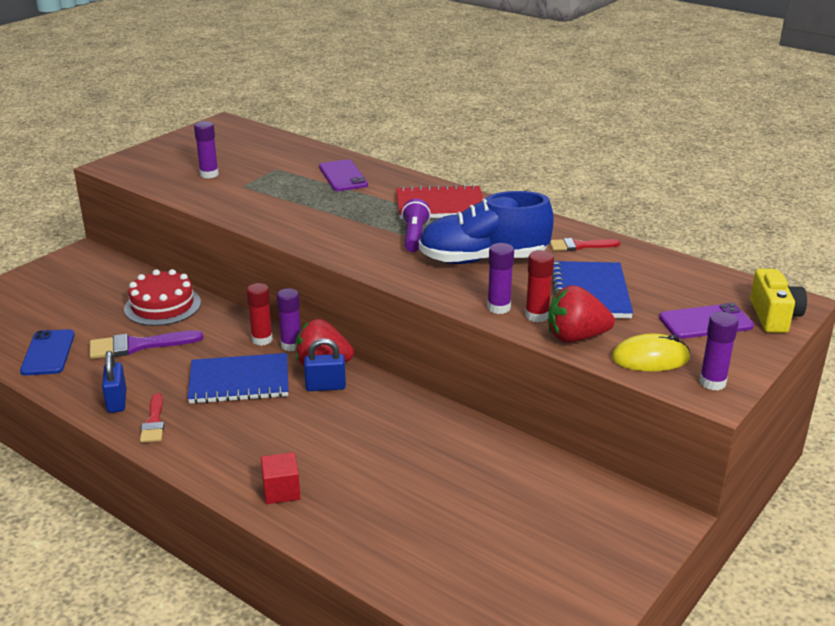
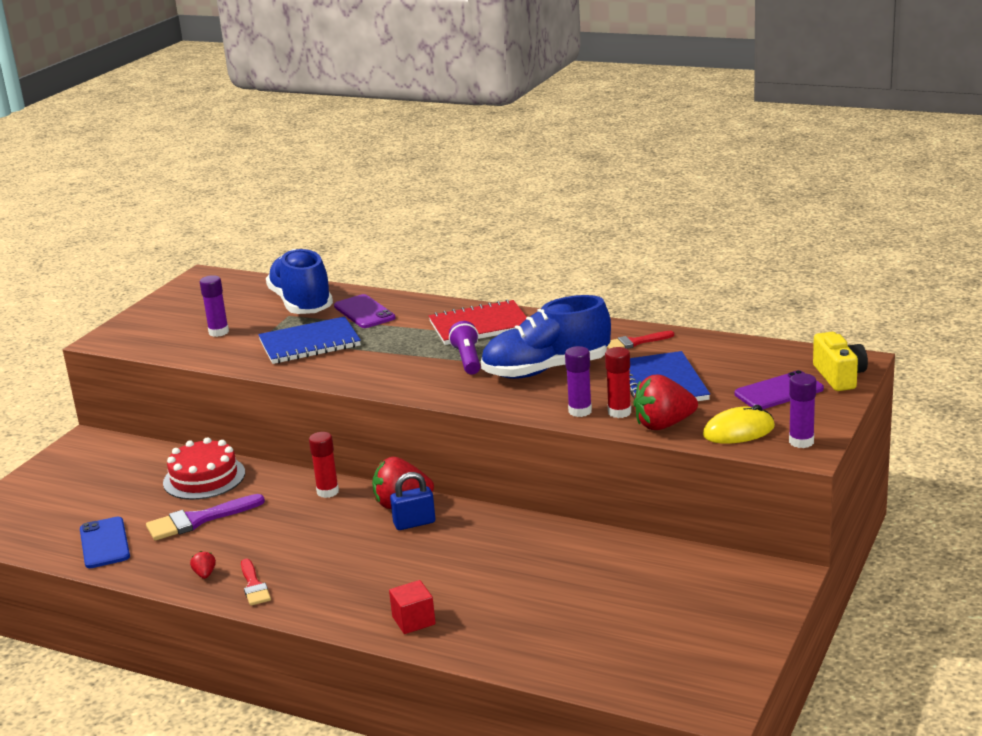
camera: 10 degrees left, 5 degrees down
blue padlock [102,351,126,413] -> red strawberry [190,551,216,579]
blue notebook [188,353,288,404] -> blue notebook moved to [258,316,361,364]
purple glue stick [276,288,301,351] -> none
none -> blue shoe [266,249,333,314]

